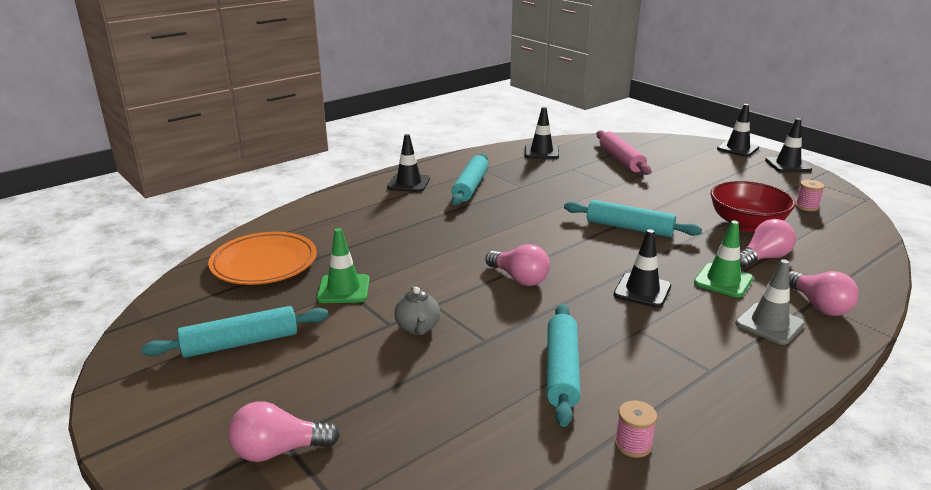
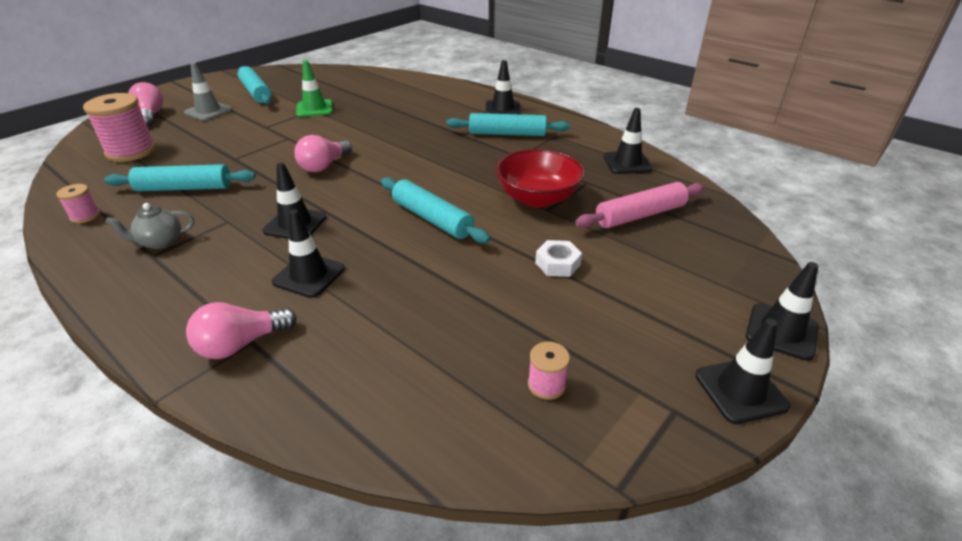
camera: 80 degrees right, 10 degrees up
orange plate [208,232,317,285] -> none
grey teapot [394,286,440,335] -> grey teapot moved to [105,203,194,249]
turquoise rolling pin [564,200,702,237] -> turquoise rolling pin turned 60 degrees counterclockwise [381,177,490,243]
green traffic cone [694,221,753,298] -> black traffic cone [272,209,345,298]
red bowl [710,181,795,232] -> red bowl moved to [495,149,585,208]
grey traffic cone [735,259,805,345] -> grey traffic cone moved to [184,62,232,121]
pink light bulb [740,219,796,268] -> none
none -> pink spool [83,93,156,162]
none -> white nut [535,240,582,277]

